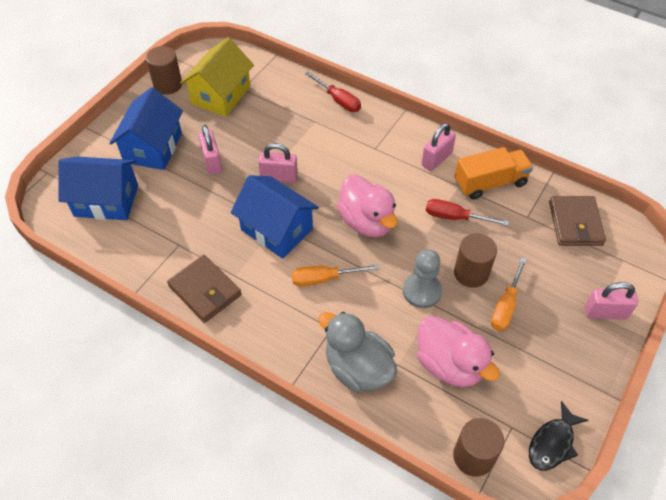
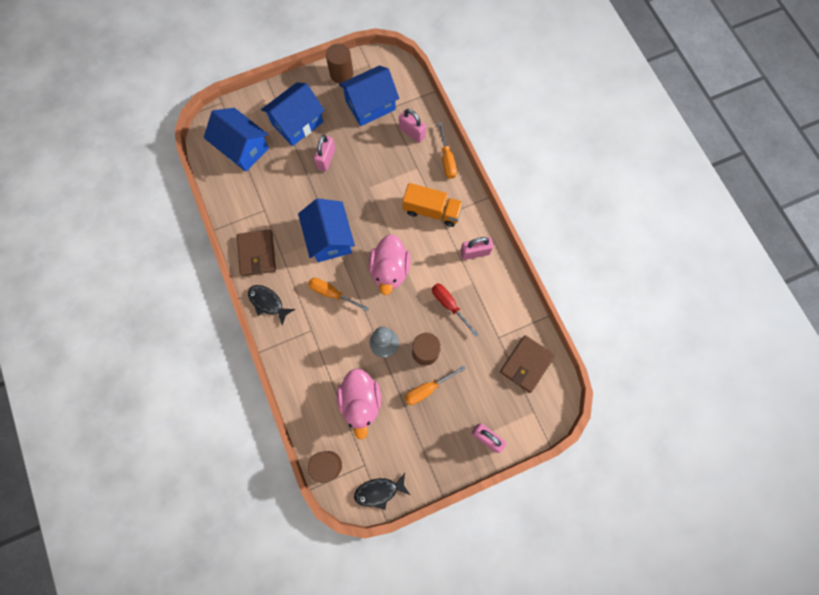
camera: 35 degrees right, 20 degrees up
yellow house [180,38,254,117] -> blue house [339,65,399,126]
pink padlock [258,143,298,183] -> pink padlock moved to [399,109,426,143]
red screwdriver [305,72,361,112] -> orange screwdriver [438,123,457,179]
grey duck [318,312,397,392] -> none
orange truck [454,147,533,200] -> orange truck moved to [403,183,463,227]
none -> black fish [248,285,295,325]

